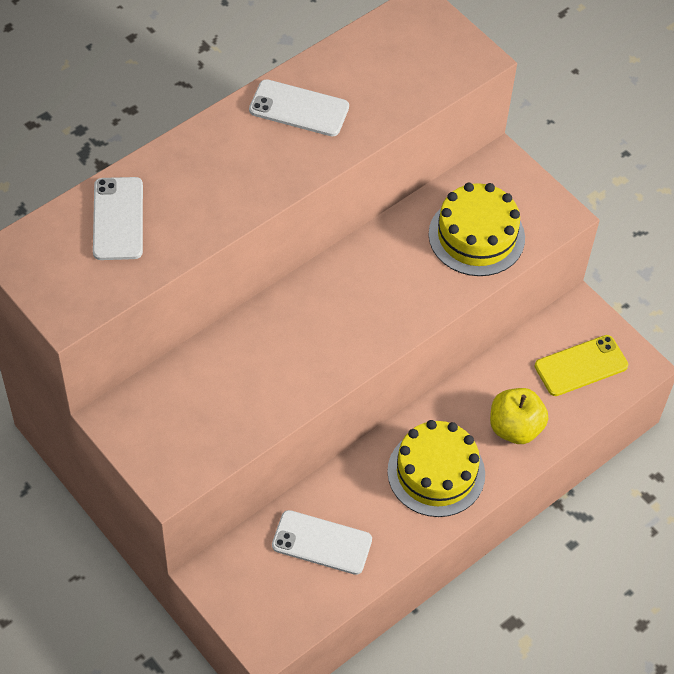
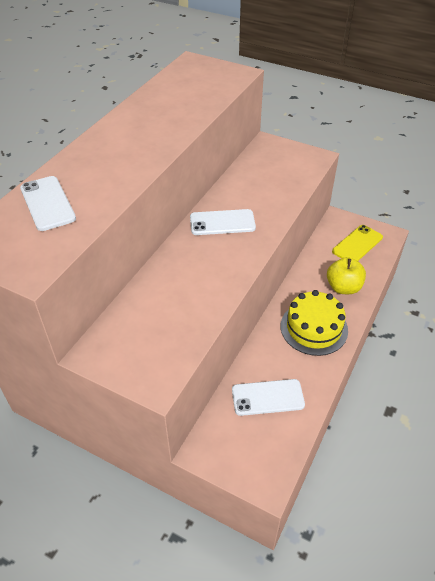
camera: 20 degrees left, 10 degrees down
white phone [249,79,349,136] -> white phone moved to [190,209,256,235]
yellow cake [429,183,525,276] -> none

